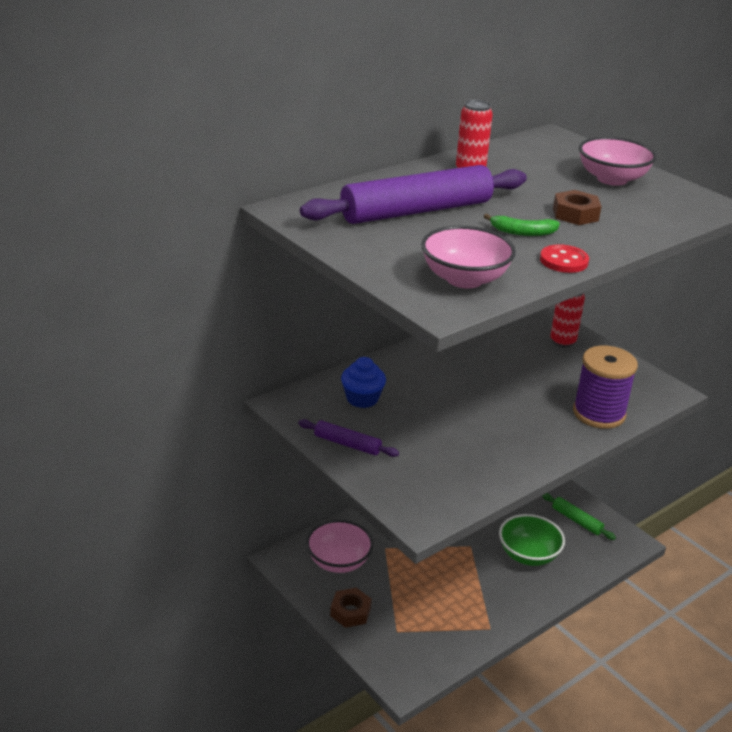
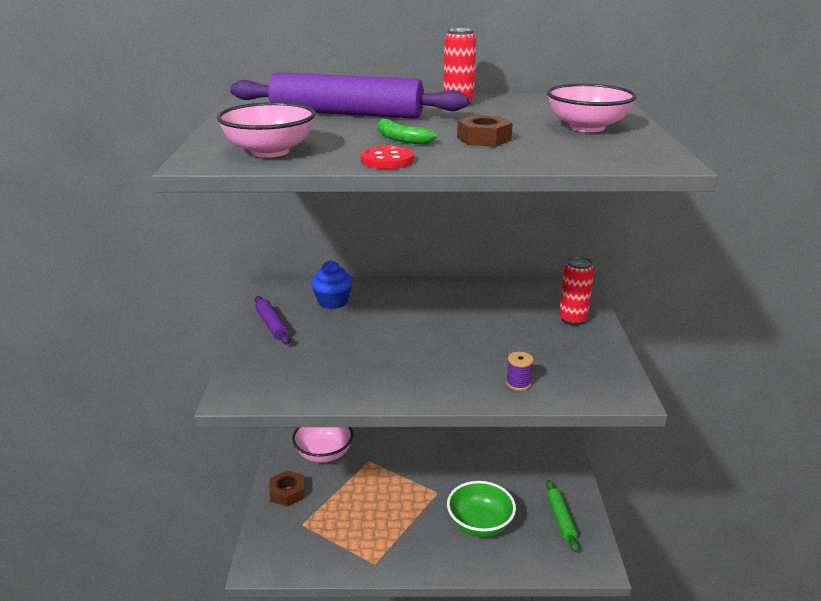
camera: 40 degrees right, 5 degrees down
purple spool [573,346,638,429] -> purple spool [506,352,533,391], size x0.42

